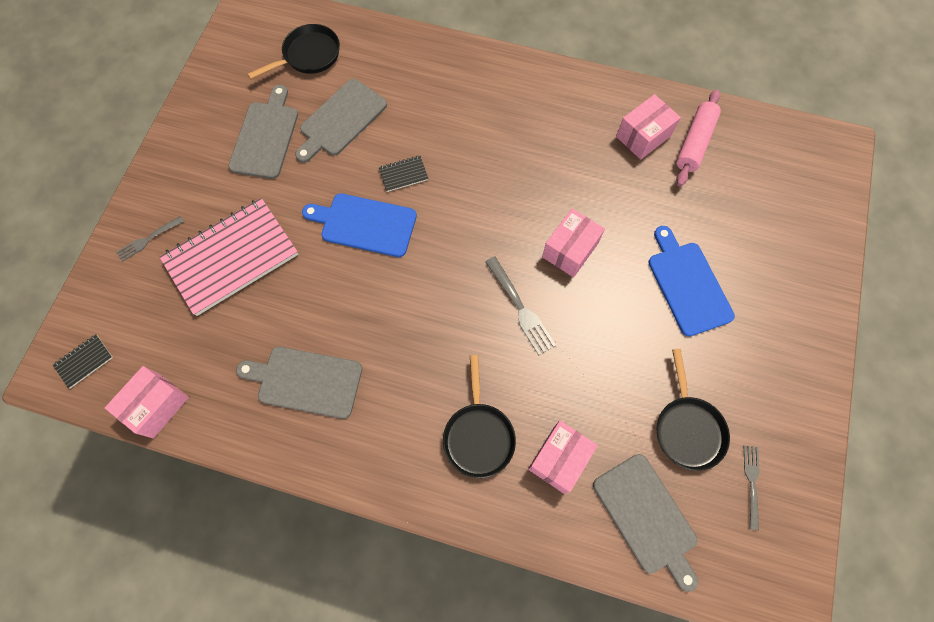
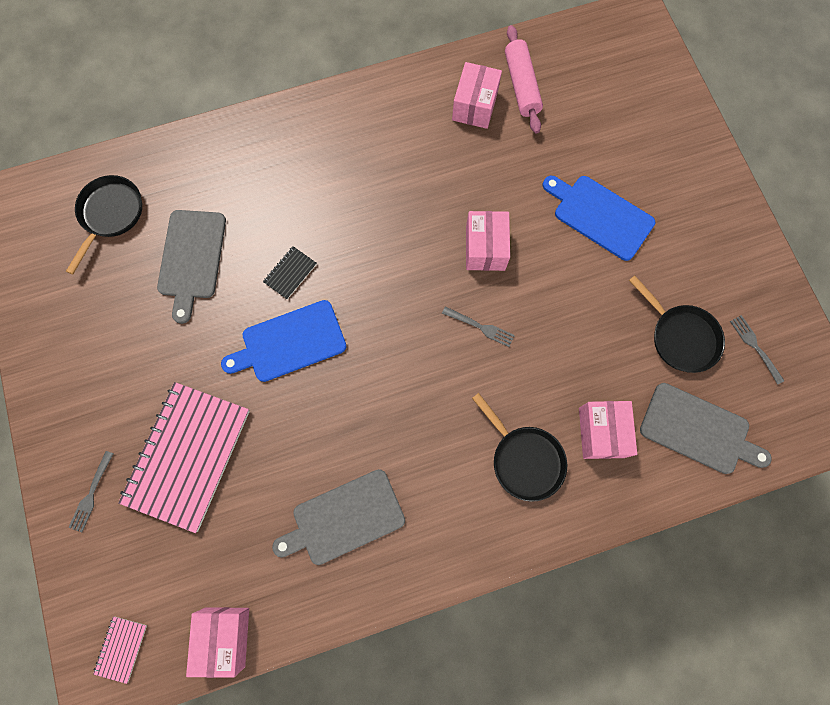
camera: 35 degrees left, 5 degrees up
black notebook [53,334,113,388] -> pink notebook [93,617,147,684]
grey cutting board [228,85,298,179] -> none
grey fork [485,256,556,355] -> grey fork [442,306,515,347], size x0.66

